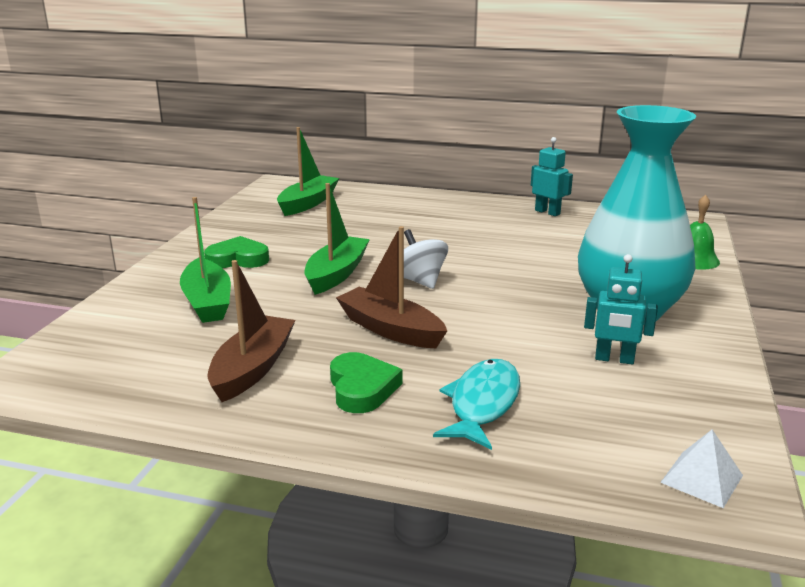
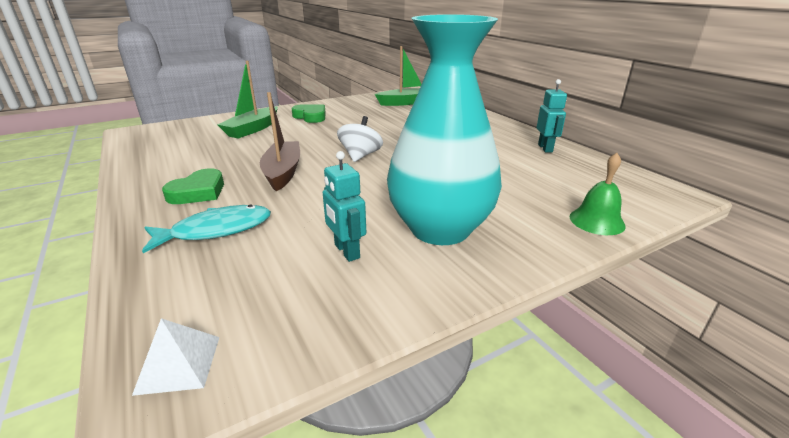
camera: 45 degrees right, 5 degrees up
brown boat [207,260,295,402] -> none
green boat [304,183,370,295] -> none

